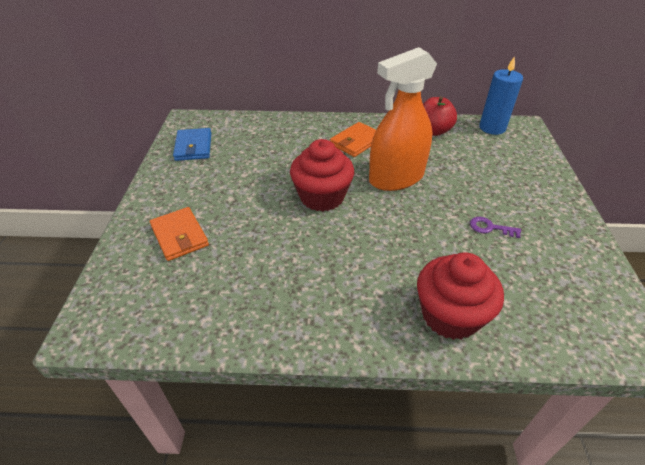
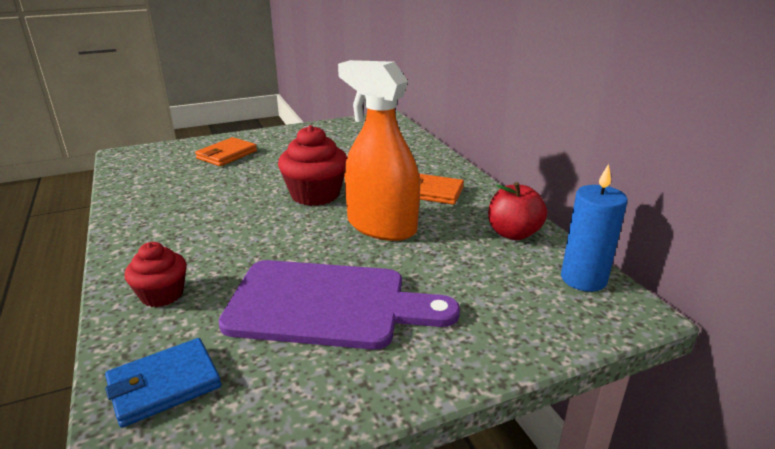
camera: 65 degrees right, 15 degrees down
blue wallet [173,128,211,161] -> blue wallet moved to [105,338,221,428]
red cupcake [417,252,504,340] -> red cupcake [125,242,187,307], size x0.62
purple key [470,217,521,238] -> purple cutting board [218,260,460,350]

